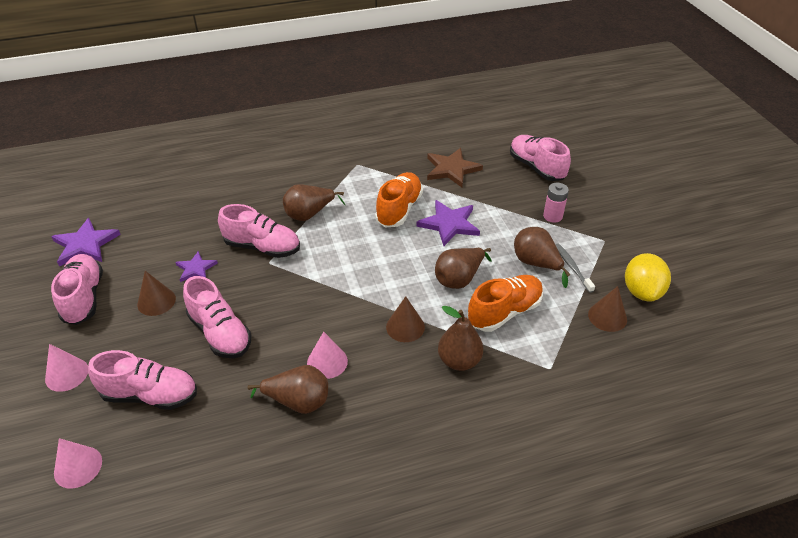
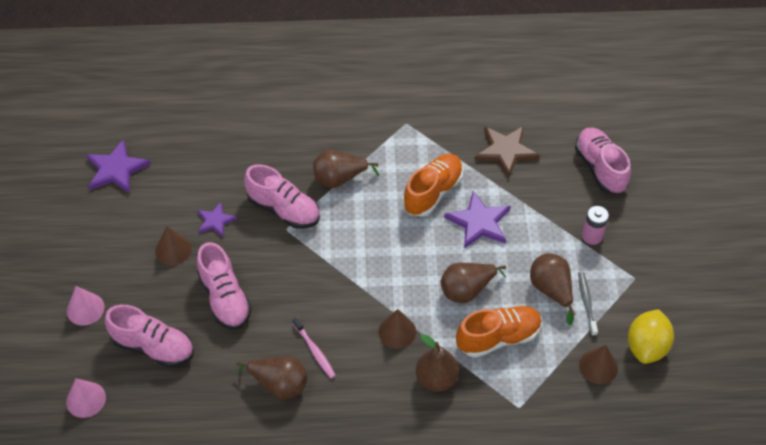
camera: 15 degrees right, 10 degrees up
pink shoe [51,254,103,325] -> none
pink cone [307,332,348,379] -> pink toothbrush [293,317,336,378]

